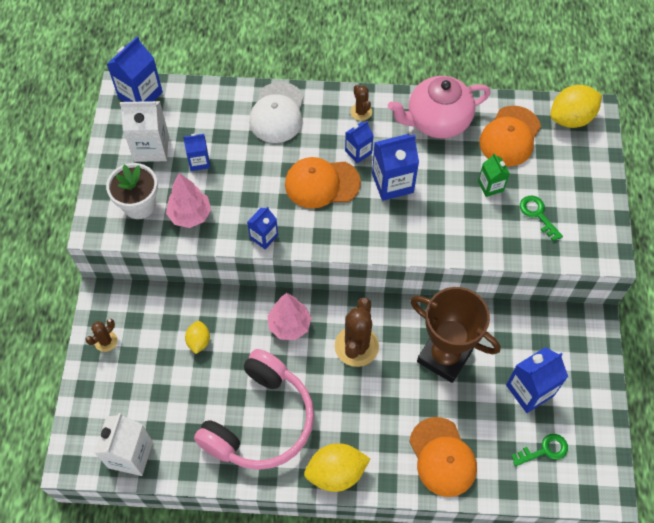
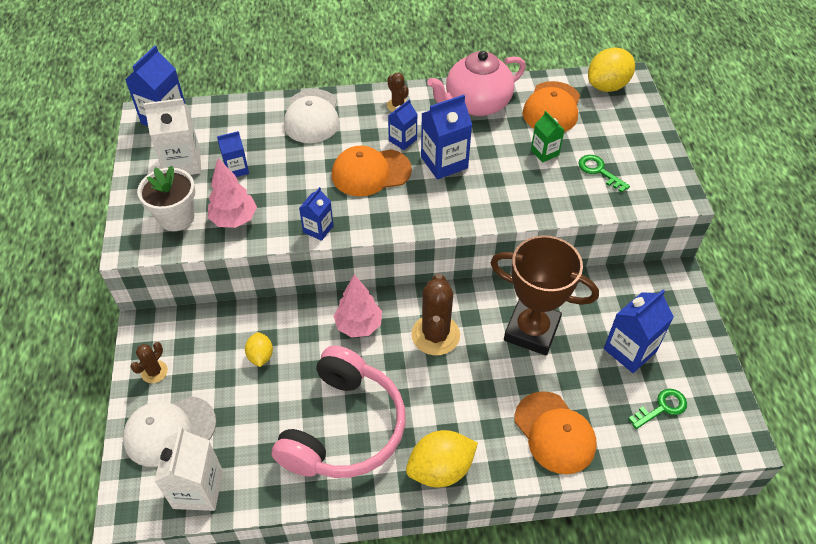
camera: 10 degrees left, 10 degrees down
none -> white cap [123,396,216,467]

